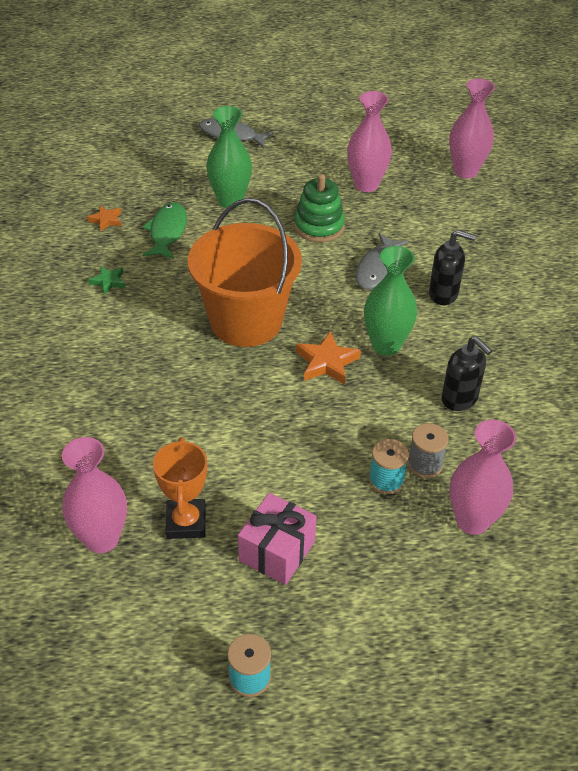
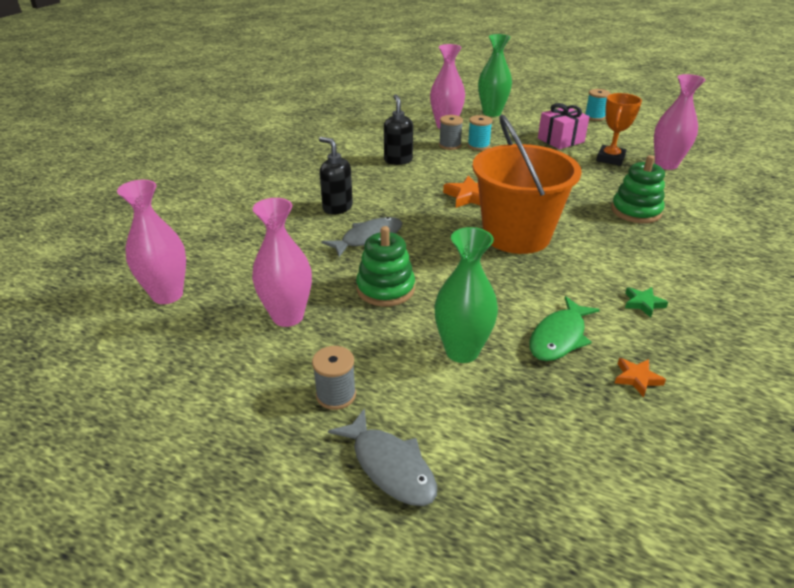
camera: 150 degrees left, 10 degrees down
green vase [364,246,417,356] -> green vase moved to [478,34,512,117]
none -> grey spool [312,346,356,410]
none -> green stacking toy [611,155,665,223]

